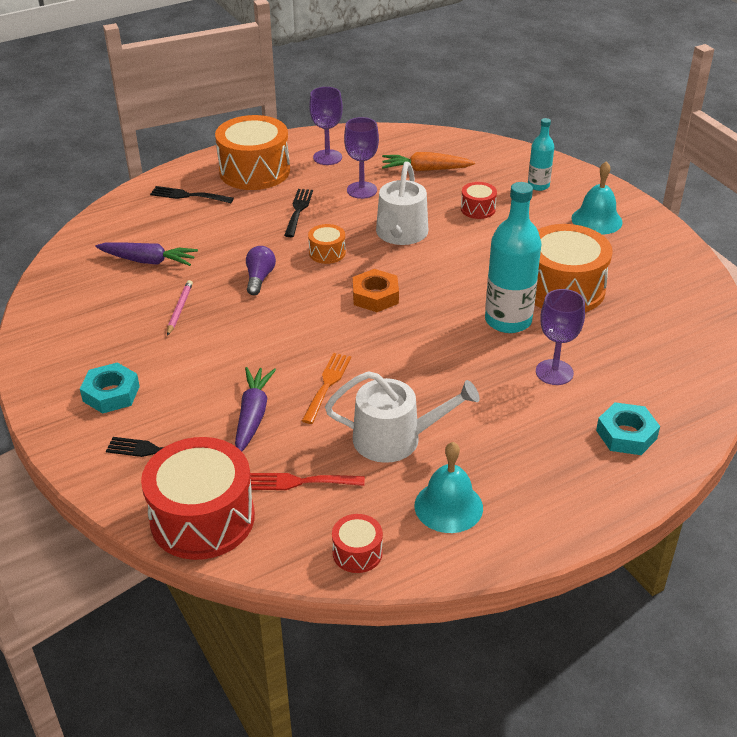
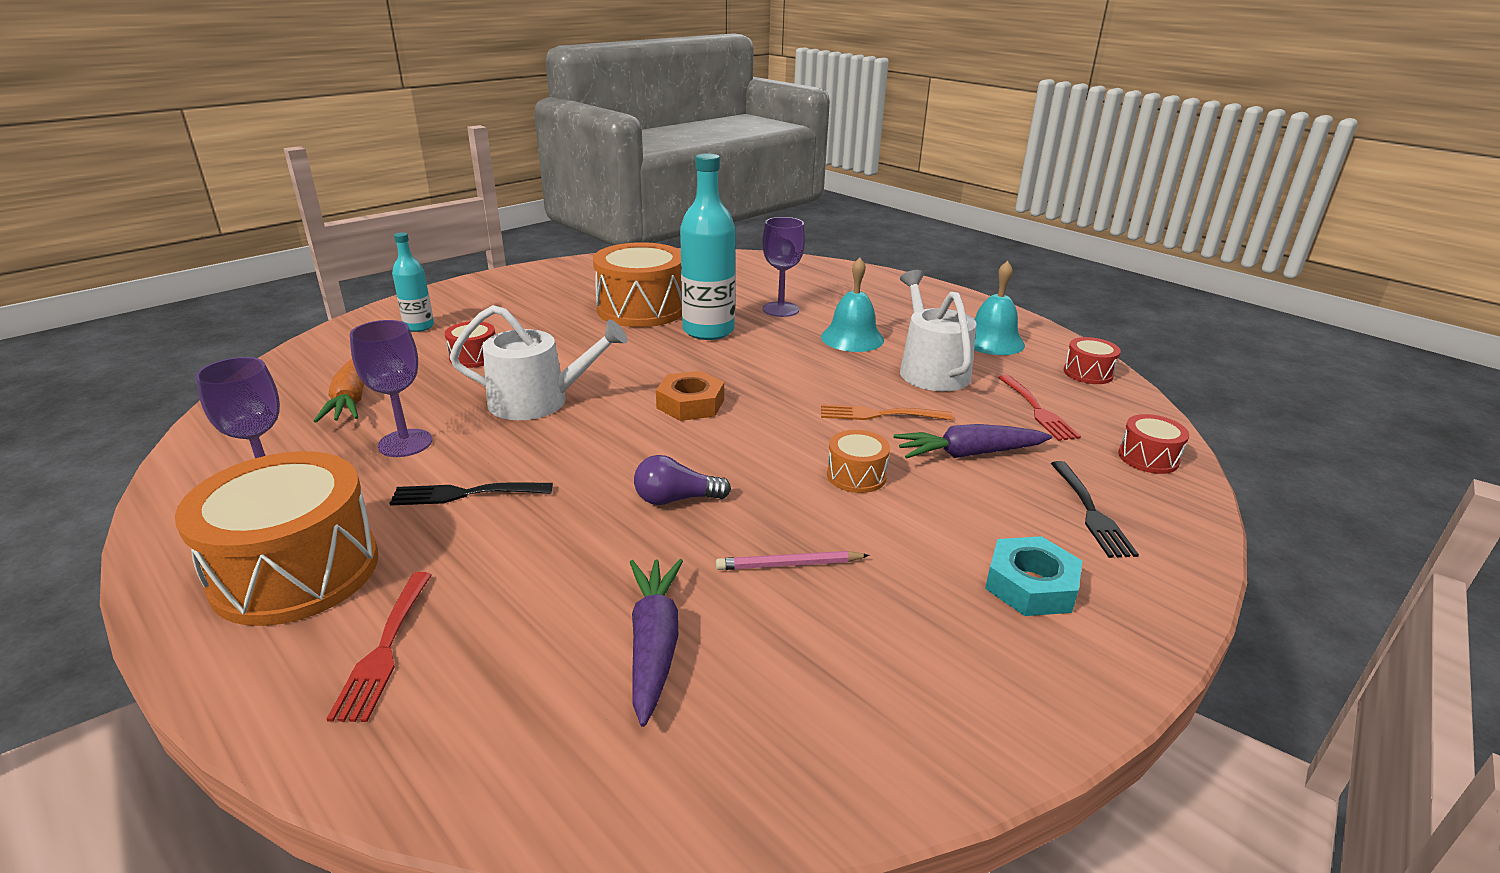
camera: 105 degrees left, 10 degrees down
red drum [141,437,255,560] -> red drum [1118,414,1189,474], size x0.47
black fork [150,186,234,203] -> red fork [327,572,432,722]
orange drum [308,224,346,264] -> orange drum moved to [827,430,890,493]
turquoise bell [571,161,623,235] -> turquoise bell moved to [821,258,884,352]
turquoise nut [596,402,660,455] -> none

